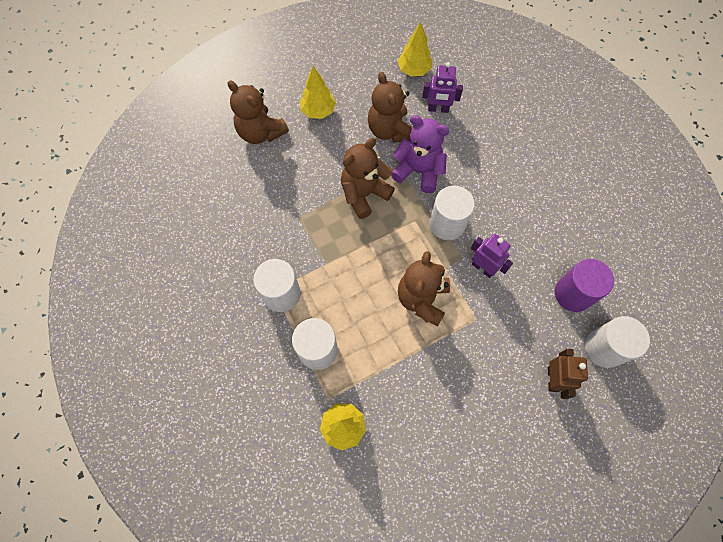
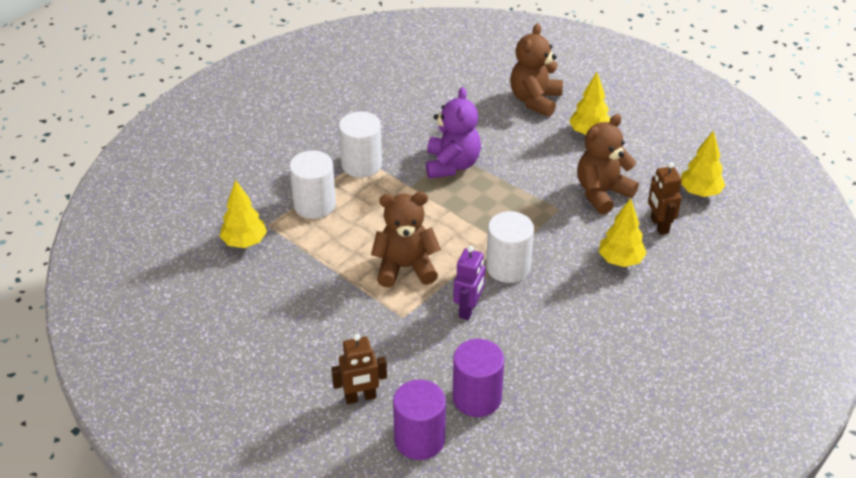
camera: 70 degrees right, 25 degrees down
brown teddy bear [341,138,395,219] -> none
purple teddy bear [391,115,449,193] -> purple teddy bear moved to [426,87,481,178]
purple robot [423,62,463,113] -> brown robot [648,162,682,235]
white cylinder [585,316,650,368] -> purple cylinder [393,380,446,460]
none -> yellow tree [599,198,647,267]

